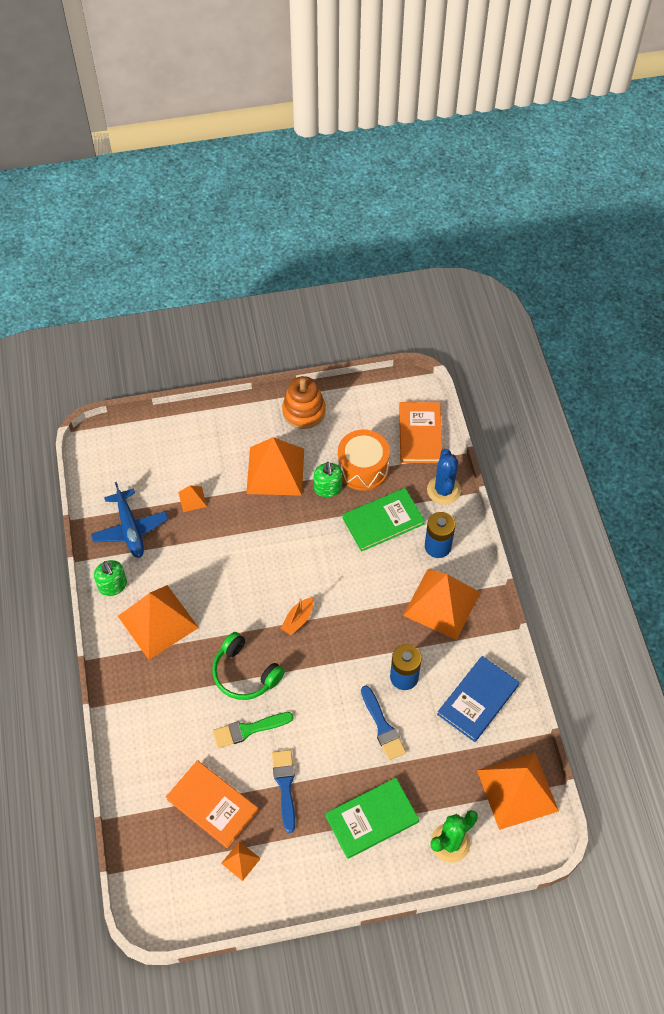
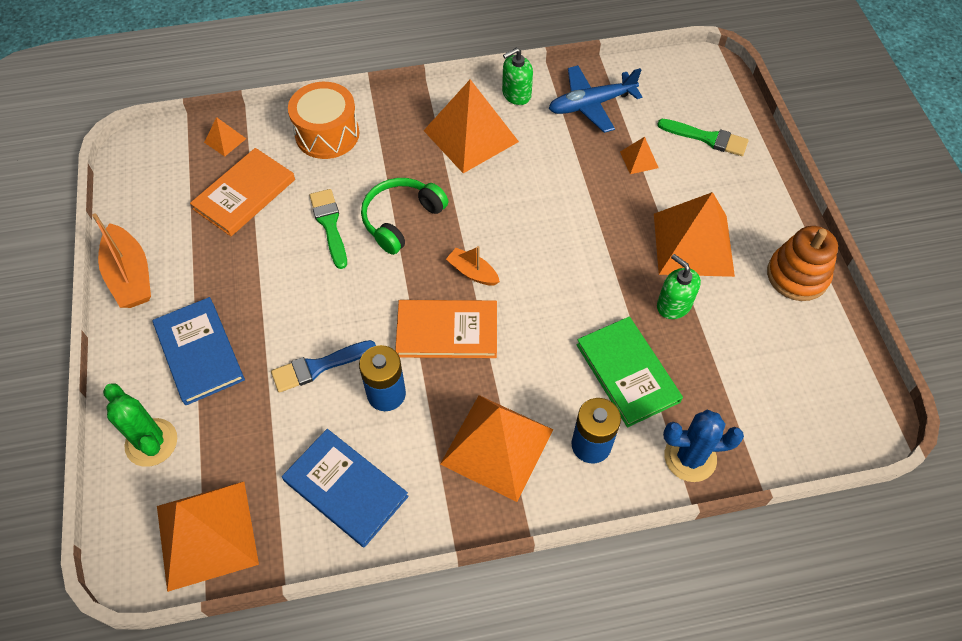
camera: 90 degrees right, 0 degrees up
orange pyramid [221,841,261,881] -> orange pyramid moved to [204,117,246,157]
blue brush [272,750,295,833] -> none
green soap dispenser [314,462,342,497] -> green soap dispenser turned 60 degrees clockwise [657,254,701,319]
green book [325,778,419,859] -> blue book [153,297,245,405]
orange drum [338,430,390,491] -> orange drum moved to [288,82,359,159]
orange book [399,402,442,463] -> orange book moved to [395,300,497,358]
none -> orange boat [92,214,151,308]
none -> green brush [657,119,748,156]

